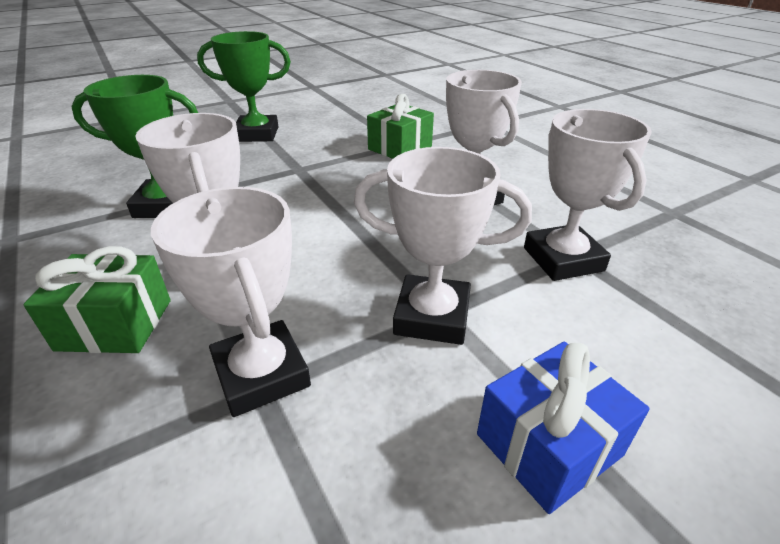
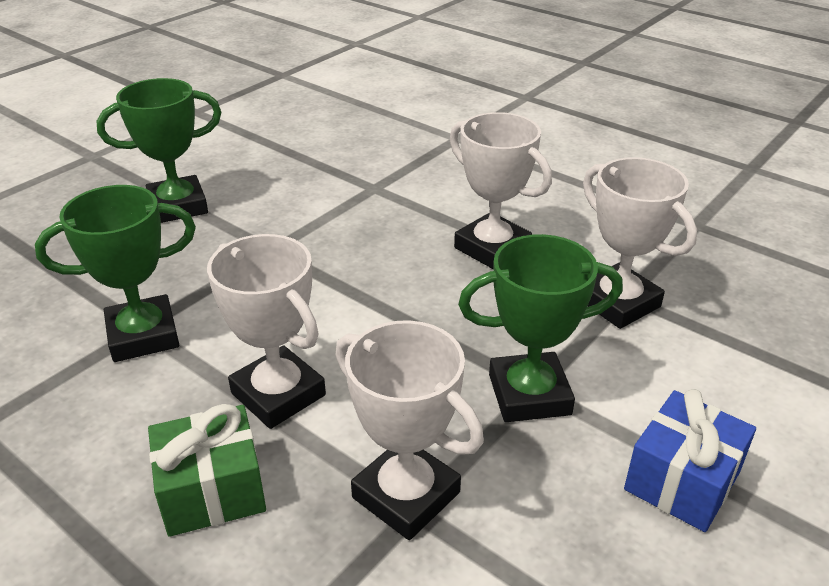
camera: 20 degrees left, 0 degrees up
white trophy [354,147,532,345] -> green trophy [458,234,623,422]
green gift [367,94,434,159] -> none

